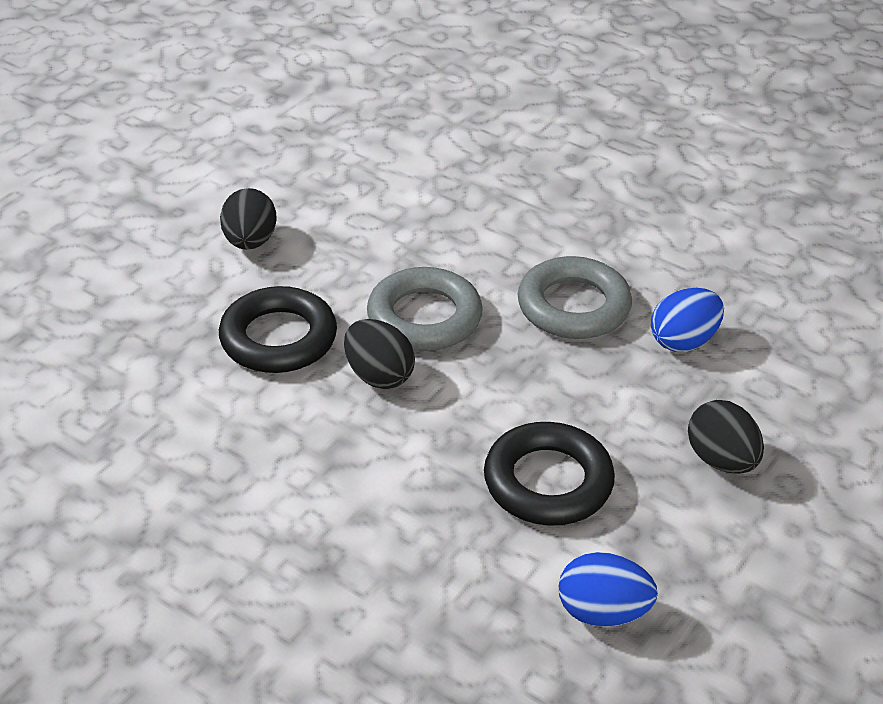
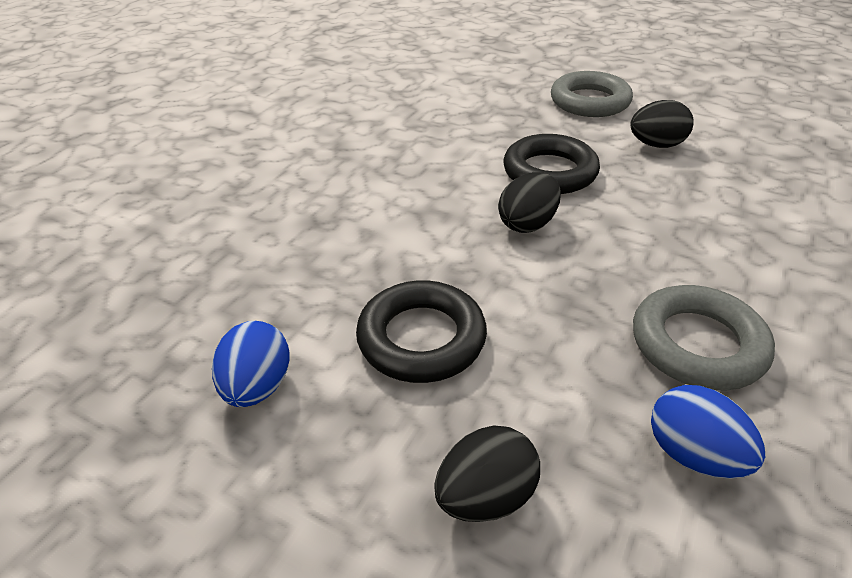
camera: 85 degrees right, 0 degrees up
grey ring [367,267,483,351] -> grey ring moved to [551,71,633,117]

